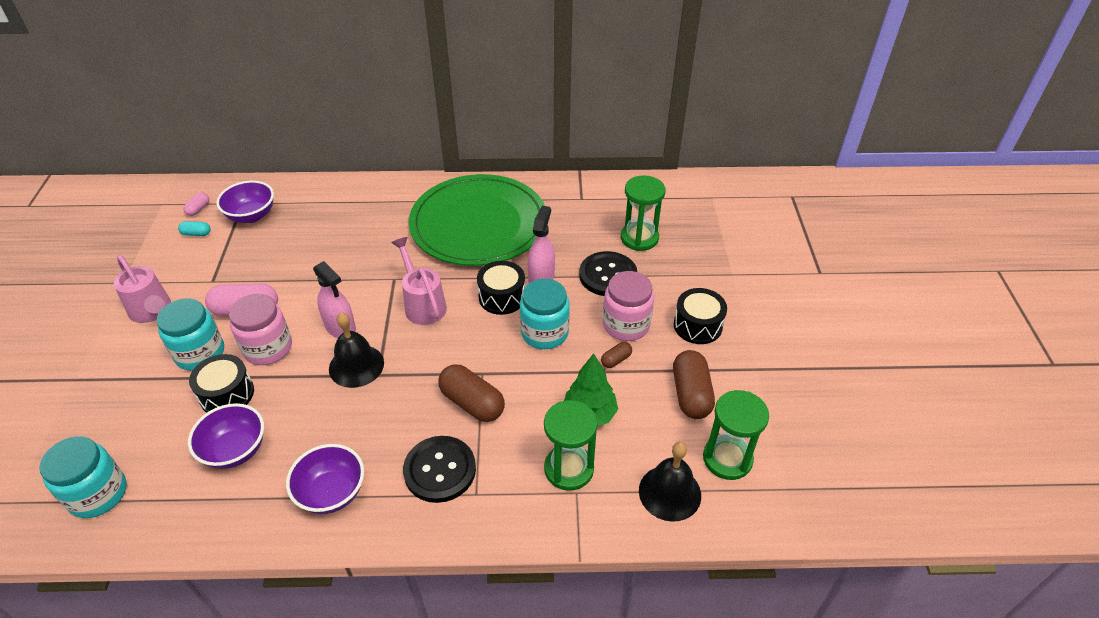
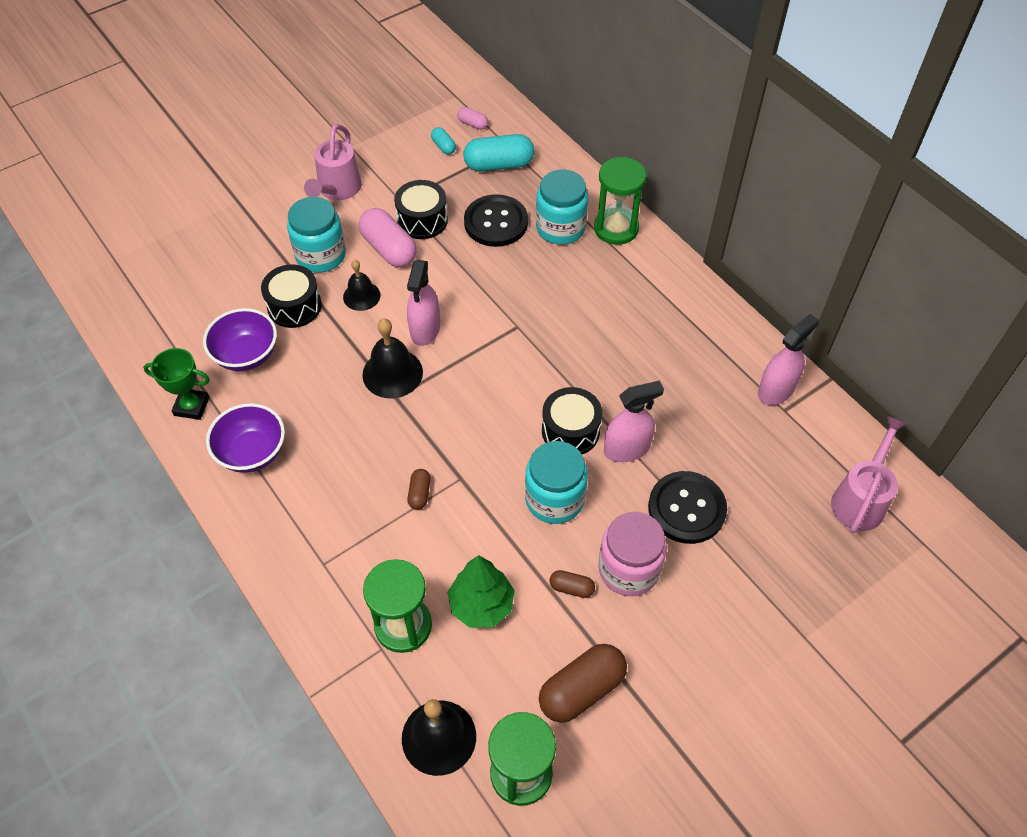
camera: 55 degrees right, 10 degrees up
turquoise jar [39,436,127,518] -> turquoise jar moved to [536,169,588,245]
pink capsule [183,192,209,216] -> pink capsule turned 45 degrees clockwise [457,107,488,130]
purple bowl [216,181,274,223] -> turquoise capsule [463,134,534,172]
pink jar [229,294,292,365] -> black bell [343,260,381,311]
pink watering can [391,237,447,325] -> pink watering can moved to [831,415,907,533]
black button [403,436,476,503] -> black button moved to [464,194,528,247]
green plate [409,174,545,266] -> none
brown capsule [438,364,505,422] -> brown capsule [407,469,431,510], size x0.50
green hourglass [621,175,665,251] -> green hourglass moved to [594,157,647,245]
black drum [674,288,727,344] -> black drum moved to [394,180,448,239]
none -> green trophy [143,348,210,420]
none -> pink spray bottle [758,314,819,405]

